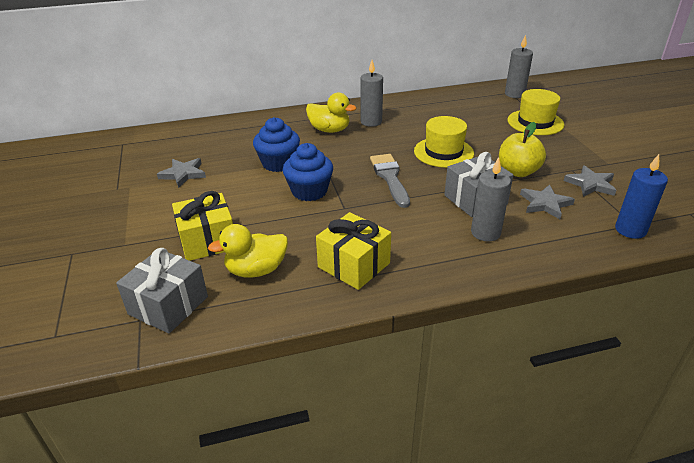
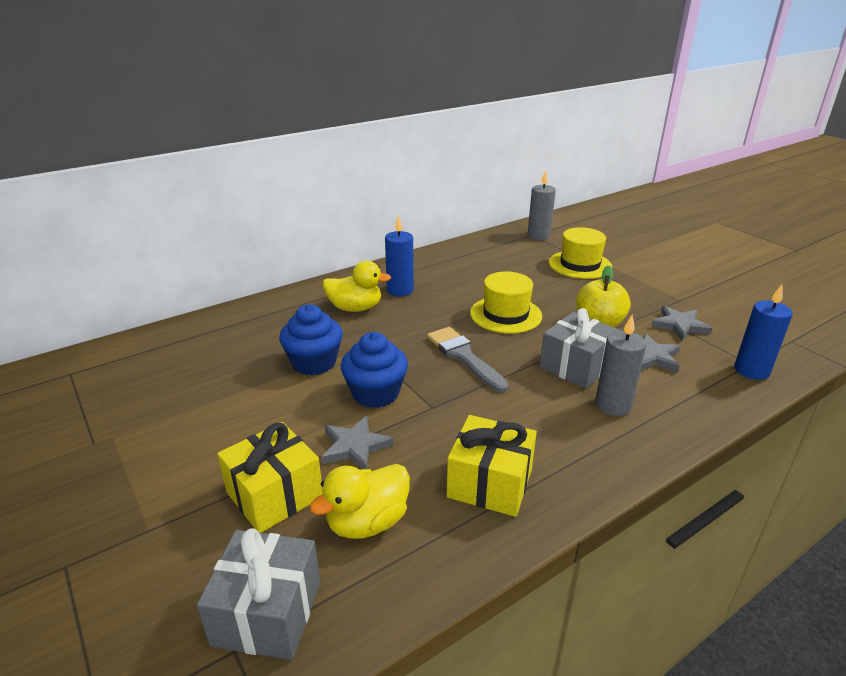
camera: 20 degrees left, 5 degrees down
grey star [157,158,206,188] -> grey star moved to [321,416,394,469]
grey candle [360,60,383,127] -> blue candle [385,215,414,296]

